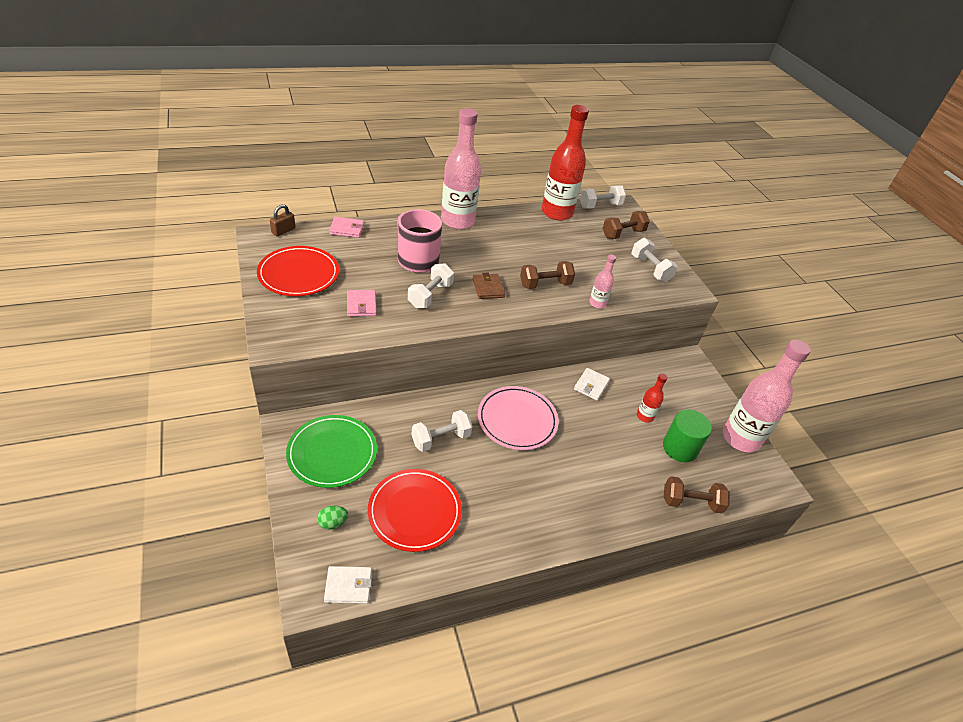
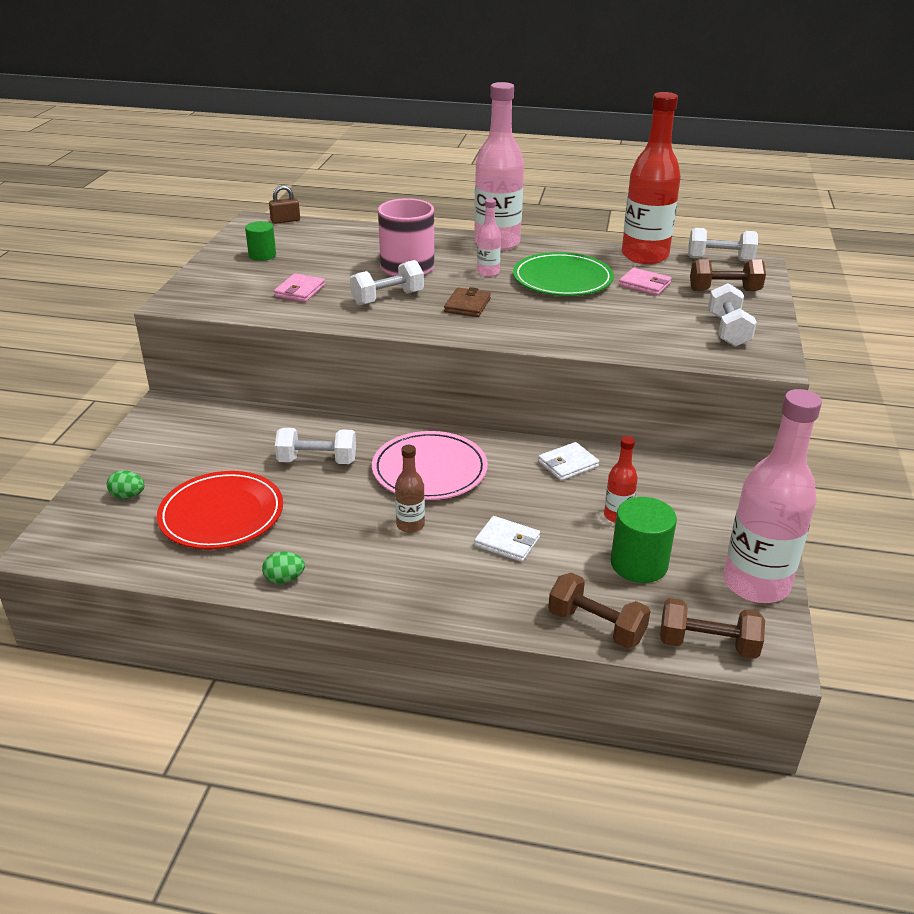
camera: 35 degrees right, 10 degrees down
red plate [257,246,339,296] -> green cylinder [245,221,276,261]
green plate [286,415,377,488] -> green plate moved to [513,252,614,296]
white wallet [324,566,372,604] -> white wallet moved to [474,516,540,562]
pink wallet [329,217,364,238] -> pink wallet moved to [619,268,672,295]
brown dumbbell [520,261,575,289] -> brown dumbbell moved to [660,598,765,659]
pink bottle [589,254,616,308] -> pink bottle moved to [477,199,501,277]
none -> green egg [262,552,305,584]
none -> brown bottle [395,445,425,533]

